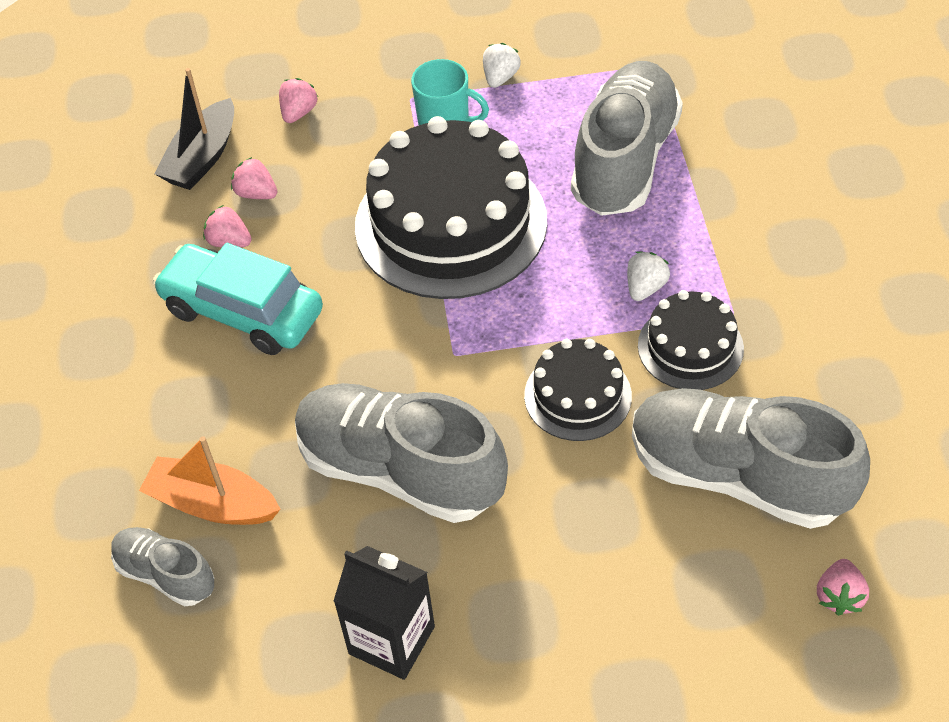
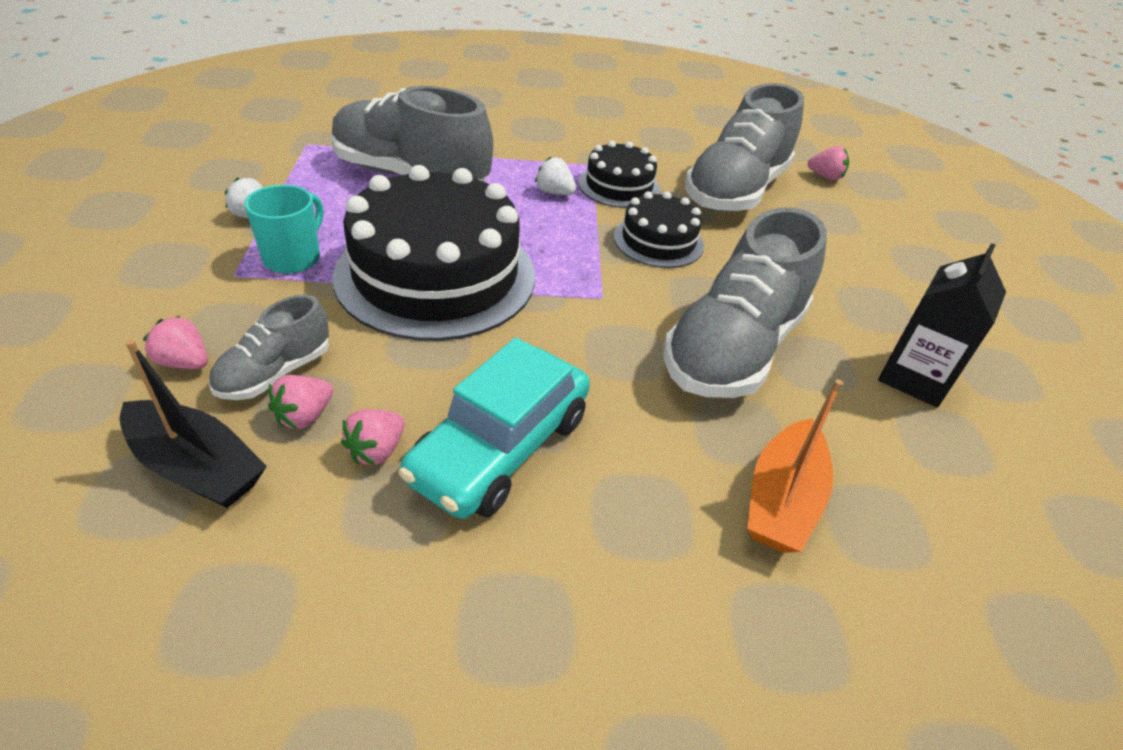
camera: 90 degrees left, 10 degrees down
grey shoe [111,527,214,606] -> grey shoe moved to [209,294,329,400]

